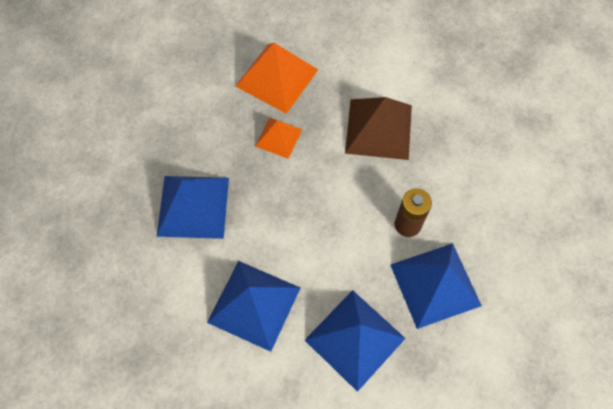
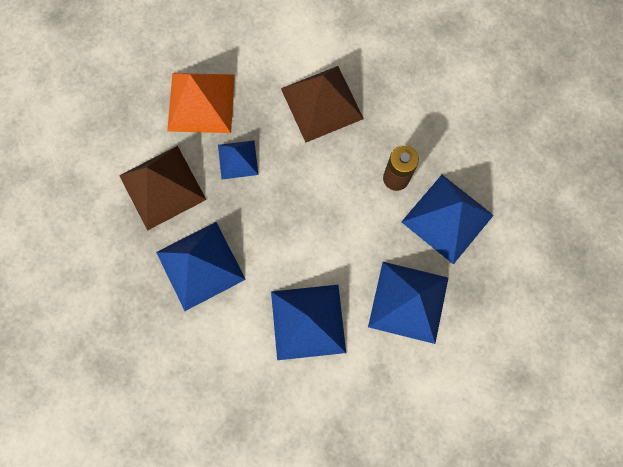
camera: 30 degrees left, 10 degrees up
orange pyramid [255,118,302,159] -> blue pyramid [218,140,258,179]
none -> brown pyramid [119,146,206,231]

